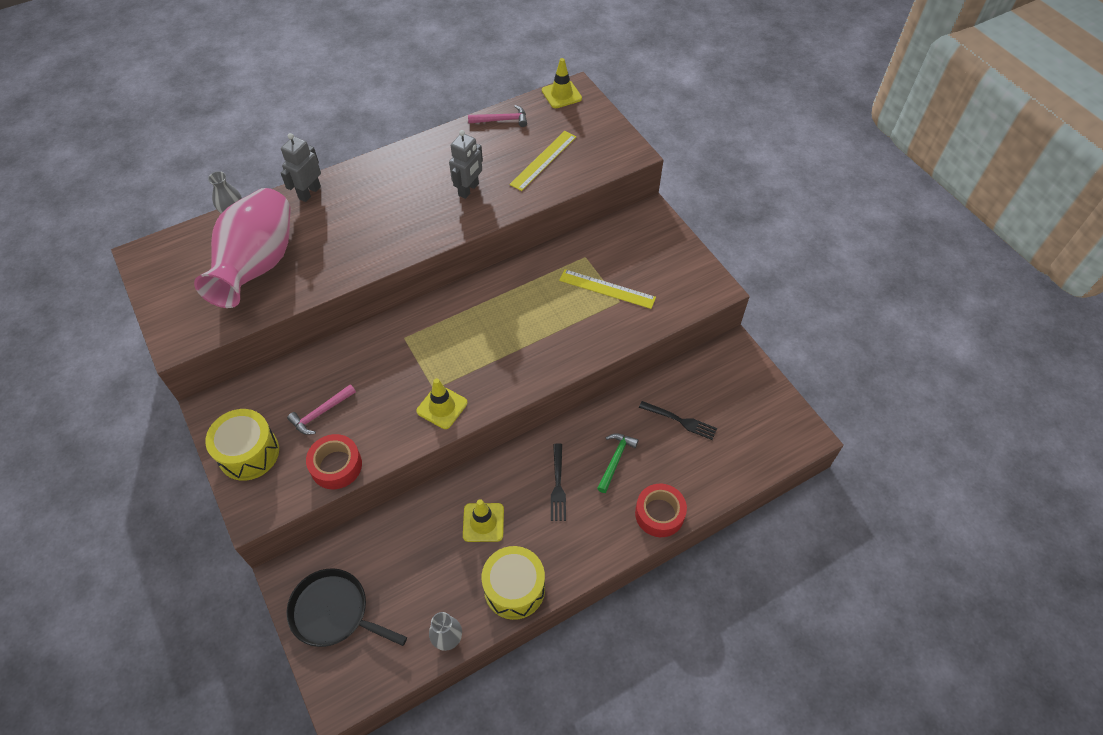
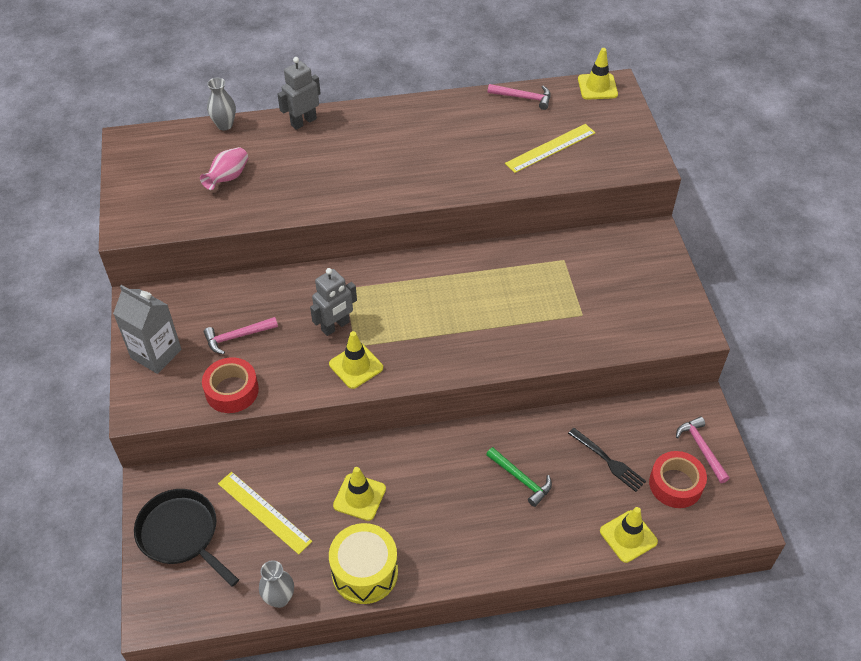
camera: 20 degrees right, 5 degrees down
pink vase [194,188,291,308] -> pink vase [200,147,248,190], size x0.42
yellow drum [205,409,279,481] -> grey carton [113,285,182,374]
grey robot [449,130,483,199] -> grey robot moved to [310,268,357,336]
black fork [551,443,566,521] -> none
yellow ruler [559,269,656,309] -> yellow ruler moved to [218,472,312,554]
green hammer [597,433,639,493] -> green hammer turned 90 degrees clockwise [486,447,552,507]
red tape [635,484,687,537] -> red tape moved to [649,451,707,508]
none -> yellow traffic cone [600,507,658,563]
none -> pink hammer [676,417,730,483]

